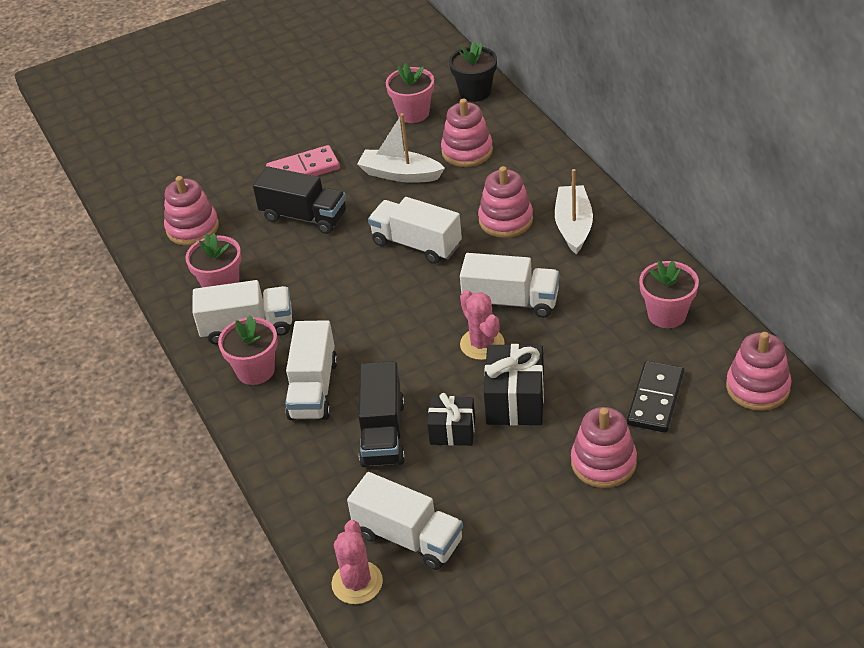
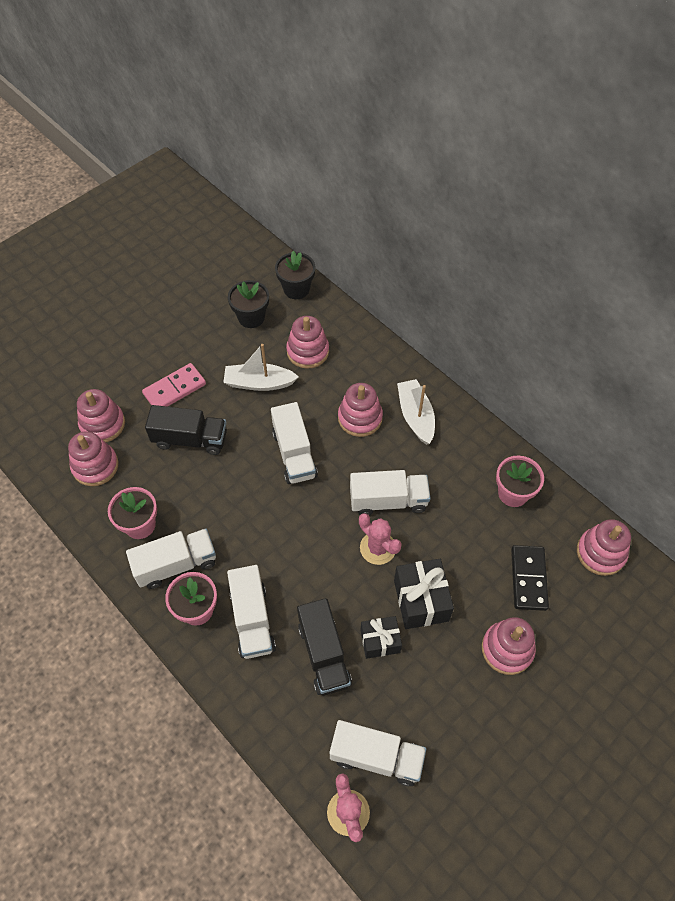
camera: 20 degrees left, 15 degrees up
white truck [368,197,462,264] -> white truck turned 120 degrees counterclockwise [271,402,318,484]
pink flower pot [386,63,434,123] -> black flower pot [228,280,269,328]
none -> pink stacking toy [77,389,125,442]

